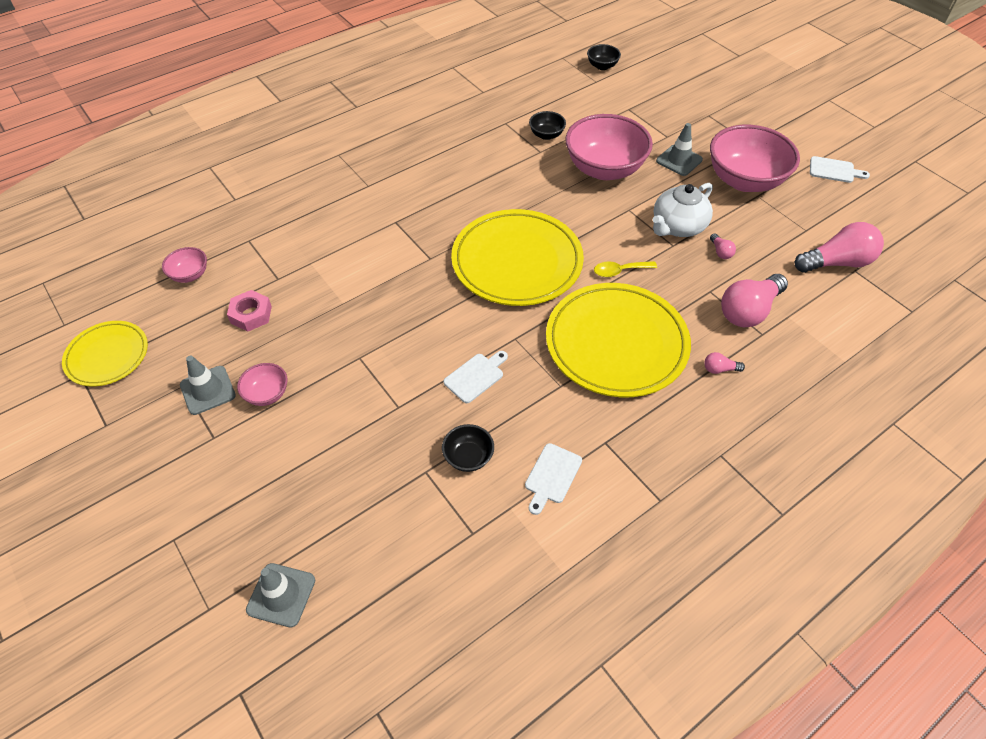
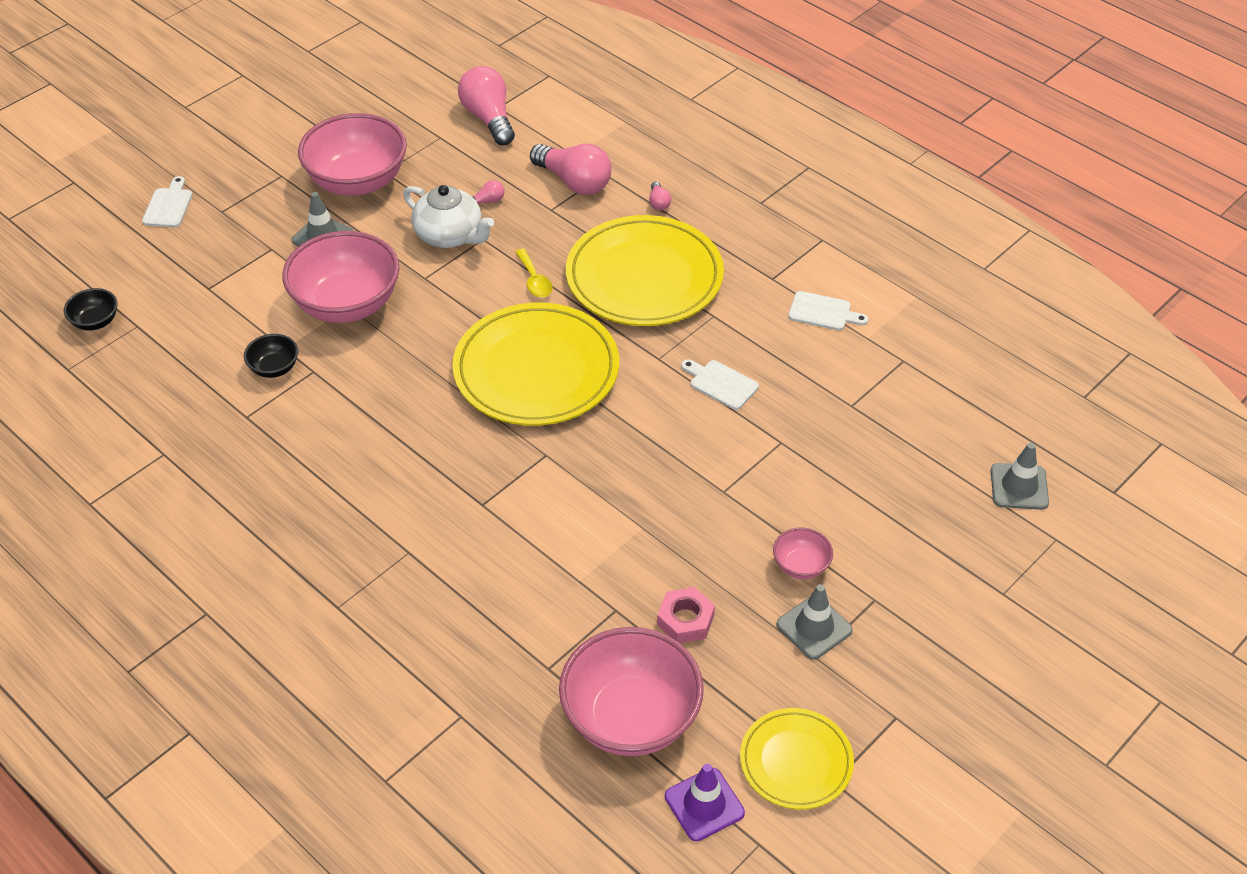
camera: 100 degrees left, 5 degrees down
pink bowl [162,247,207,283] -> pink bowl [559,627,704,756], size x2.20
black bowl [442,424,494,472] -> none
white cutting board [810,156,870,183] -> white cutting board moved to [142,176,193,227]
none -> purple traffic cone [665,764,745,841]

